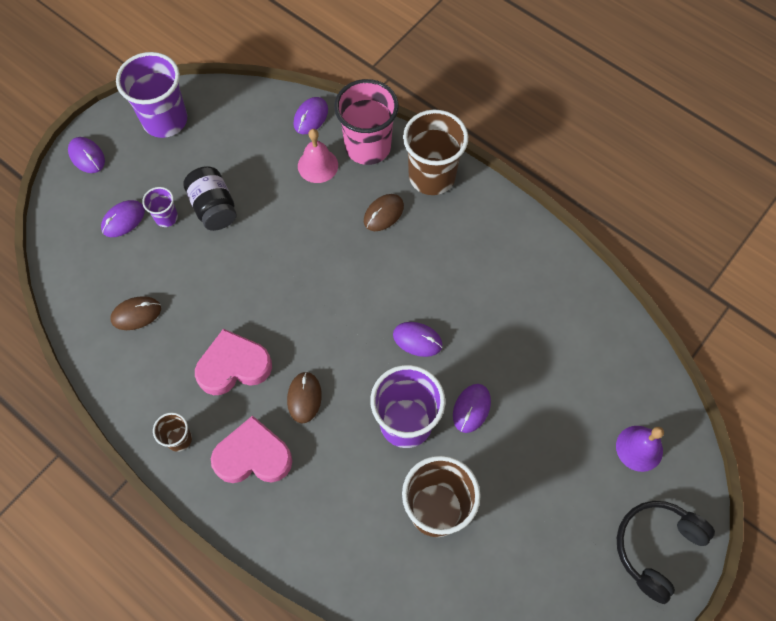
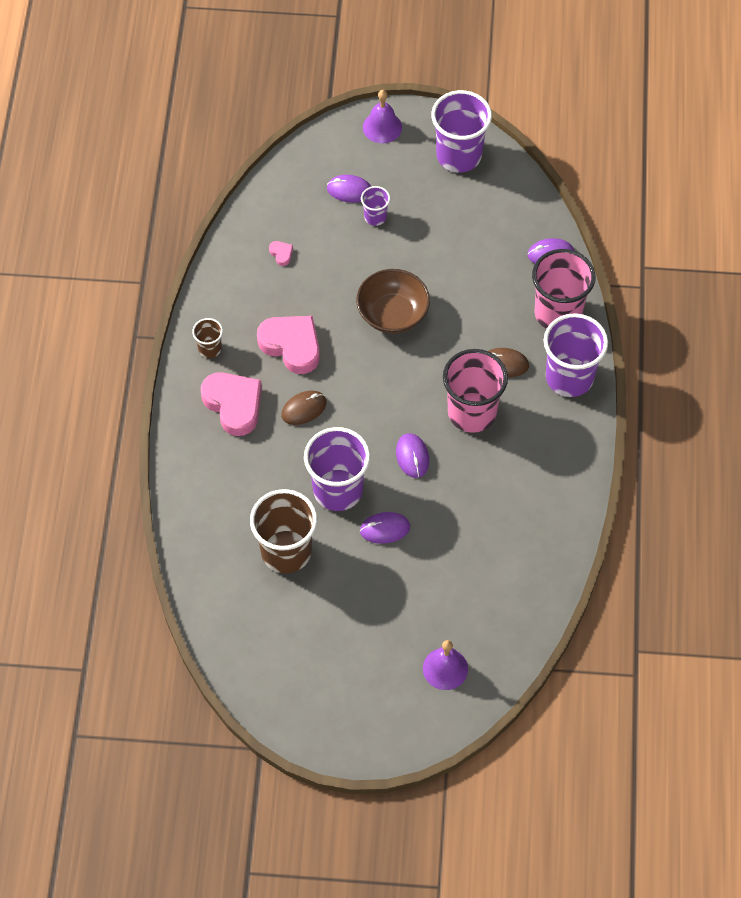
camera: 55 degrees right, 5 degrees down
purple mouse [68,137,105,173] -> purple bell [363,90,402,143]
brown mouse [110,296,161,330] -> pink heart [269,241,293,266]
black jar [183,166,237,231] -> none
pink bell [298,129,338,183] -> none
brown cup [403,110,468,195] -> purple cup [544,313,608,397]
black headphones [617,501,715,604] -> none
none -> brown bowl [356,269,430,334]
none -> pink cup [443,349,508,433]

